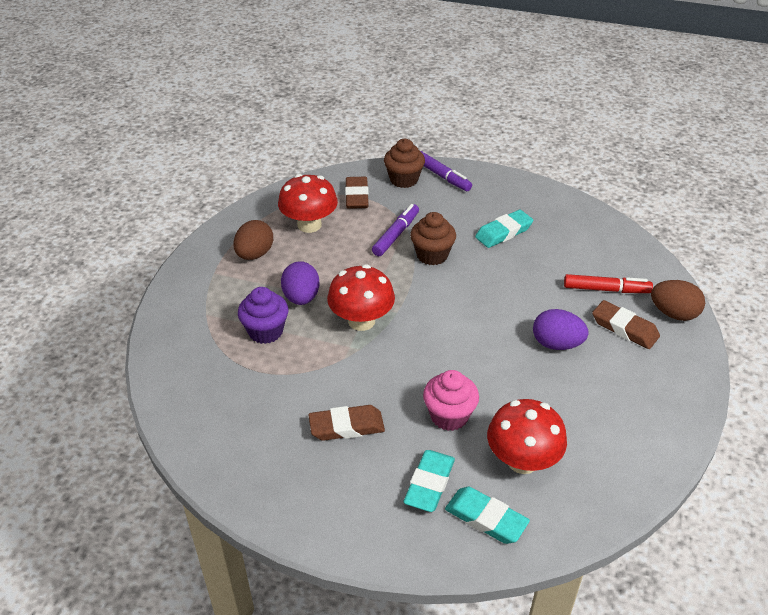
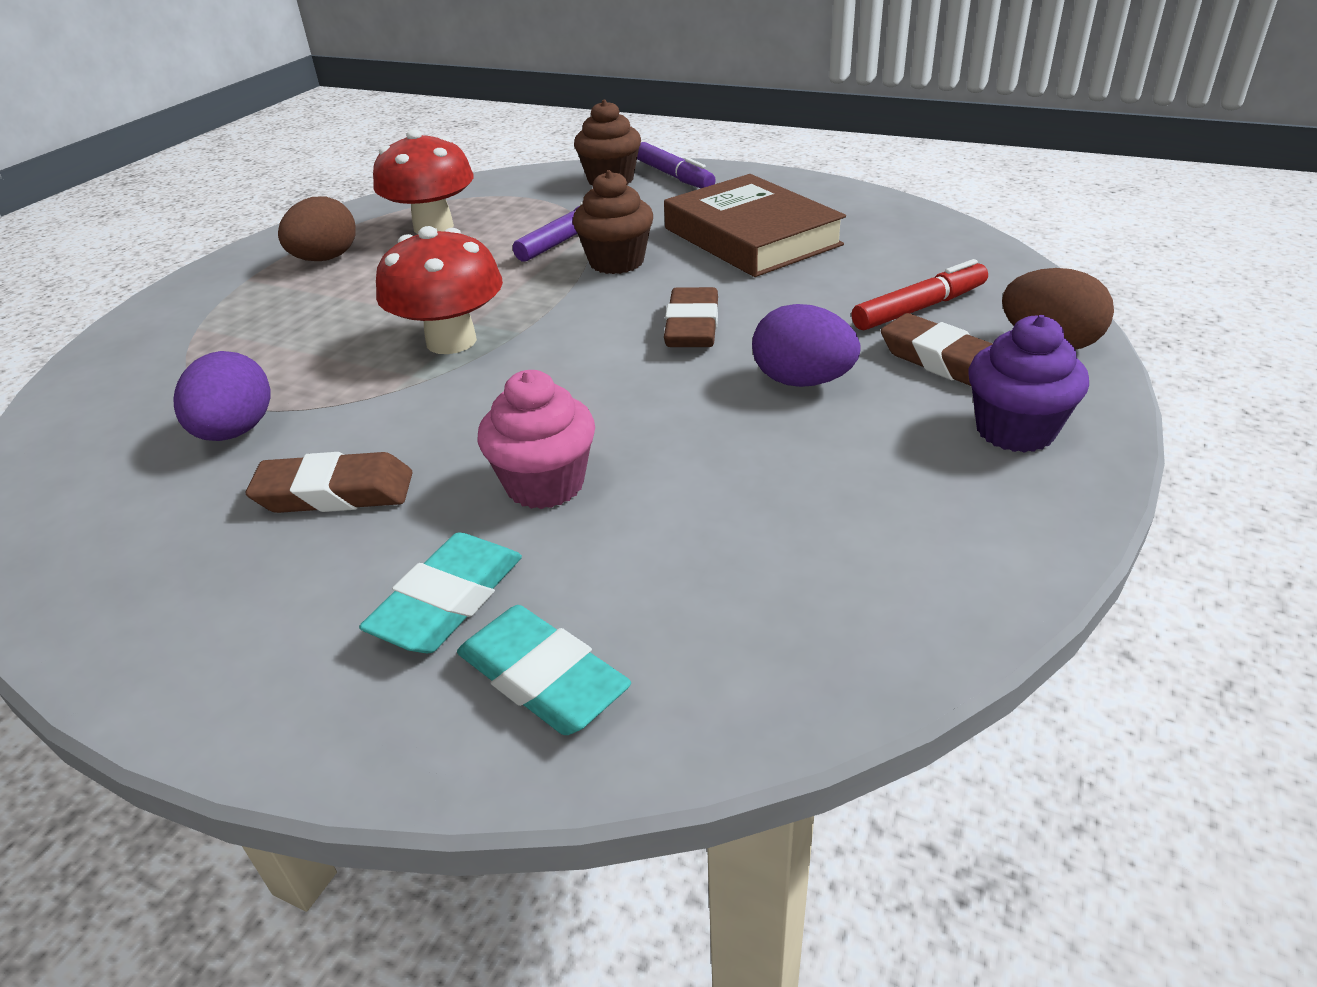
camera: 10 degrees right, 5 degrees down
purple cupcake [238,287,288,344] -> purple cupcake moved to [969,315,1089,453]
purple egg [281,261,320,305] -> purple egg moved to [173,351,271,441]
brown eraser [345,177,369,209] -> brown eraser moved to [664,287,718,347]
turquoise eraser [475,210,533,248] -> brown book [664,174,846,277]
red mushroom [487,399,567,474] -> none
red marker [564,274,653,293] -> red marker turned 45 degrees counterclockwise [851,259,988,330]

